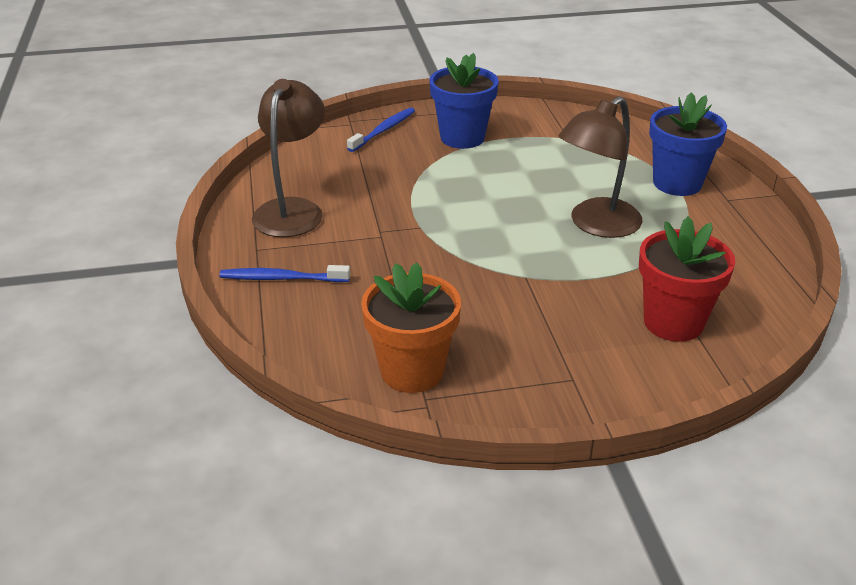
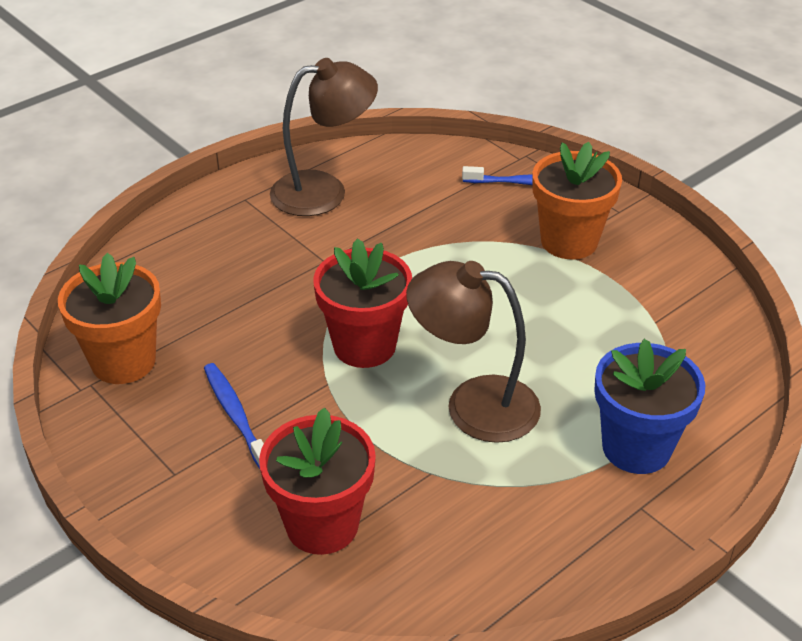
camera: 60 degrees right, 5 degrees up
blue toothbrush [220,265,350,282] -> blue toothbrush moved to [204,363,264,469]
blue flower pot [429,53,499,149] -> orange flower pot [533,142,622,260]
none -> red flower pot [313,238,412,368]

